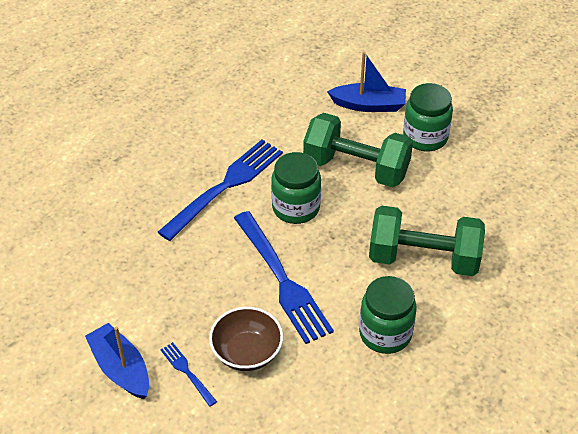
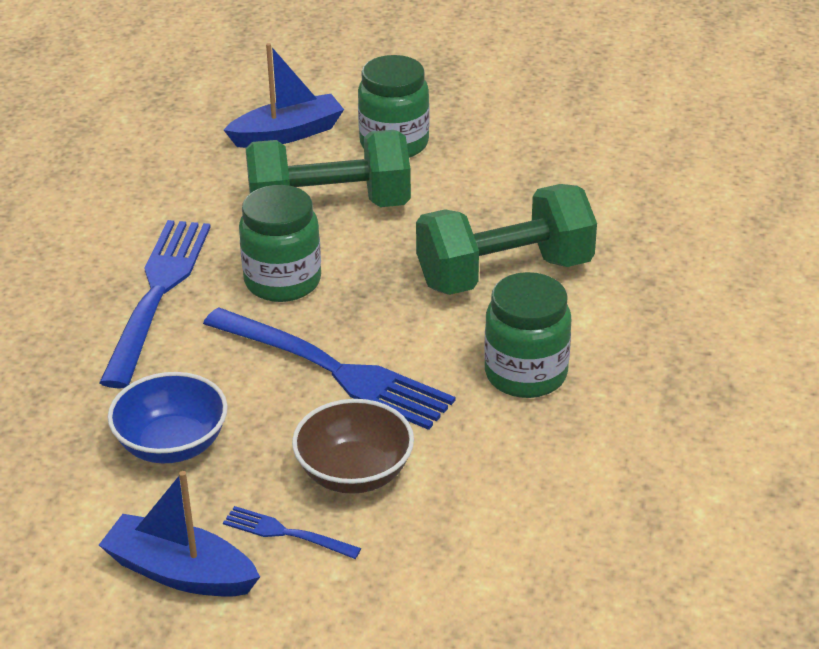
camera: 30 degrees left, 10 degrees down
none -> blue bowl [108,372,228,463]

